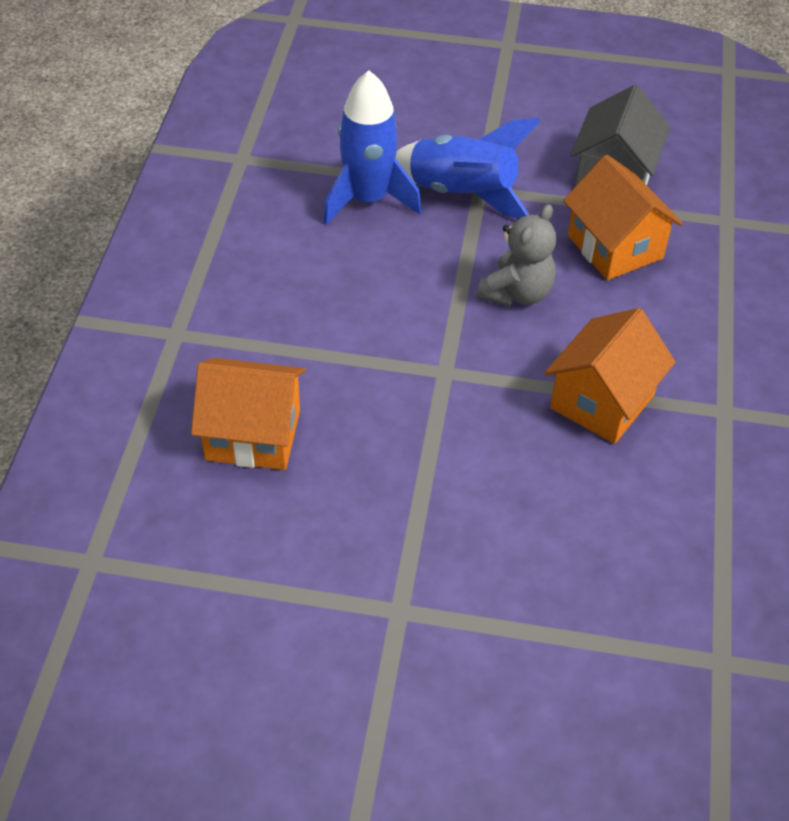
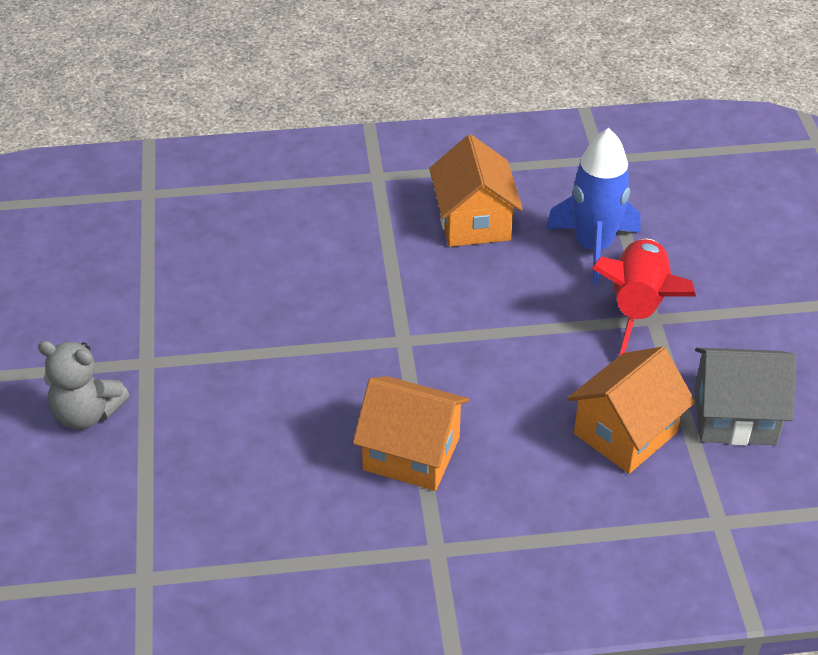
camera: 75 degrees right, 5 degrees down
orange house [191,358,306,470] -> orange house moved to [429,135,523,247]
blue rocket [396,118,540,218] -> red rocket [592,239,696,356]
grey teddy bear [477,204,556,307] -> grey teddy bear moved to [38,341,129,429]

